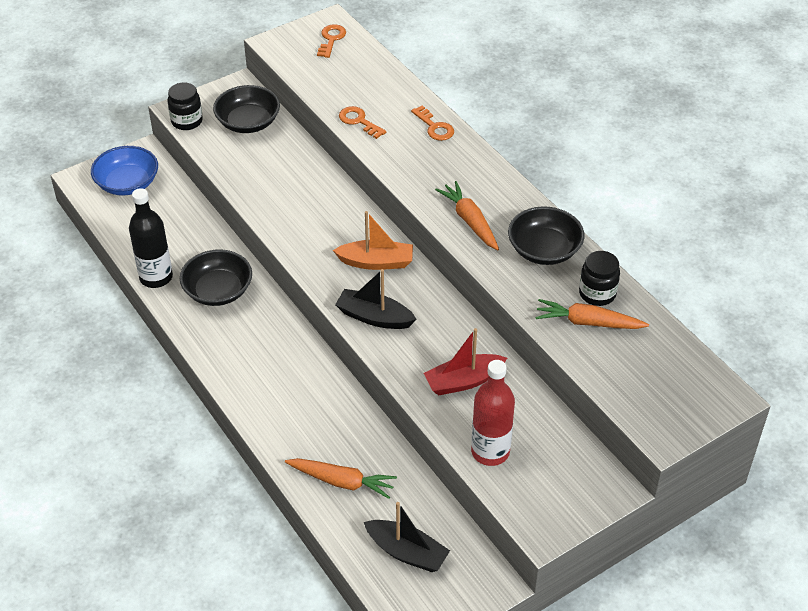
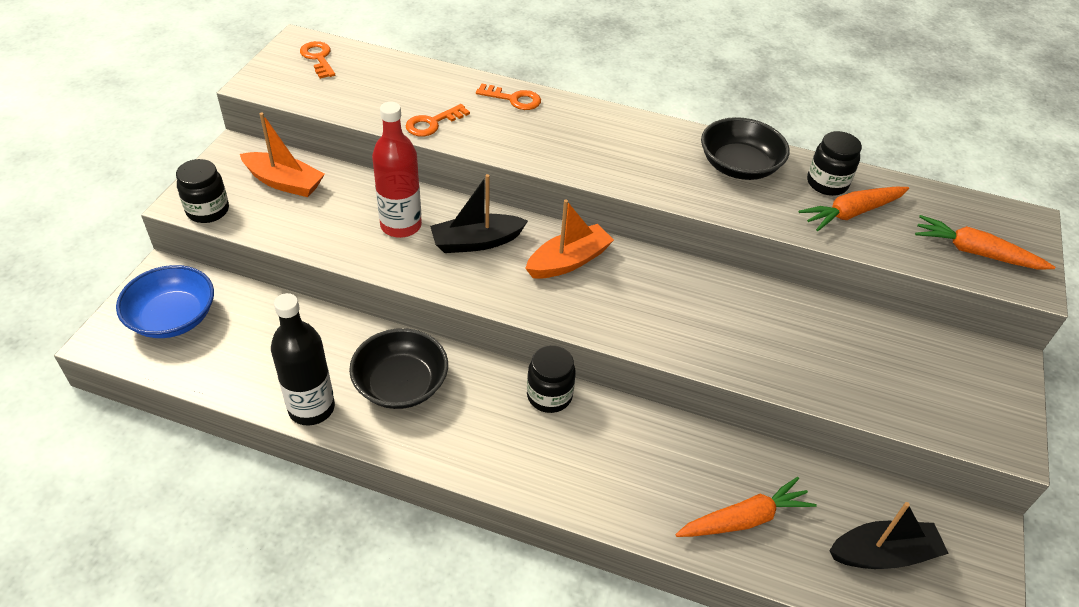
camera: 40 degrees left, 0 degrees up
black bowl [213,85,280,133] -> orange boat [240,113,325,197]
black boat [335,269,416,329] -> black boat moved to [430,174,528,253]
orange key [339,106,386,139] -> orange key turned 45 degrees counterclockwise [405,104,470,136]
red boat [424,328,507,396] -> none
orange carrot [435,181,499,250] -> orange carrot moved to [915,215,1055,269]
red bottle [471,360,515,466] -> red bottle moved to [372,102,422,238]
none -> black jar [527,345,576,413]

